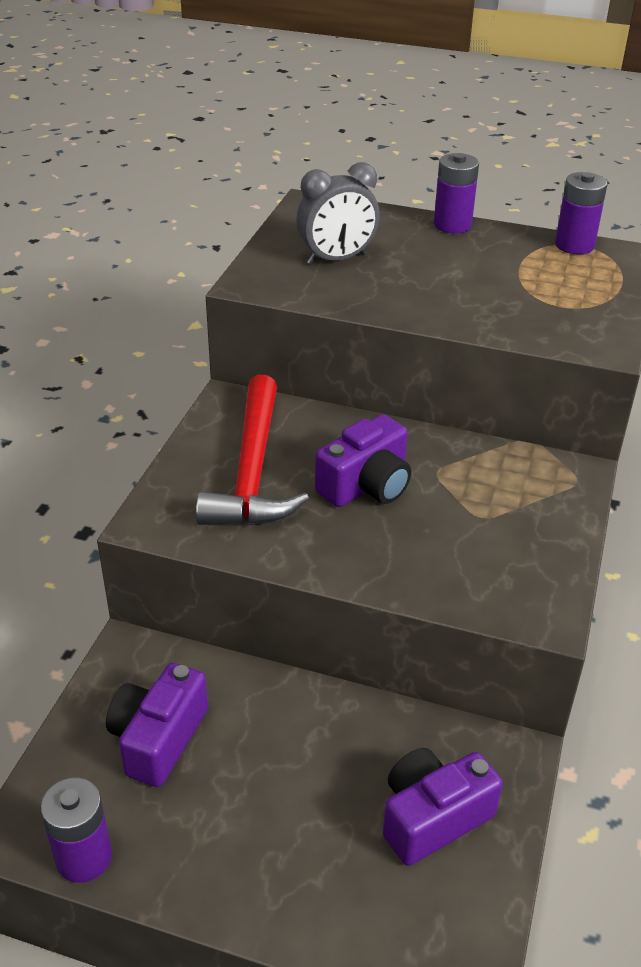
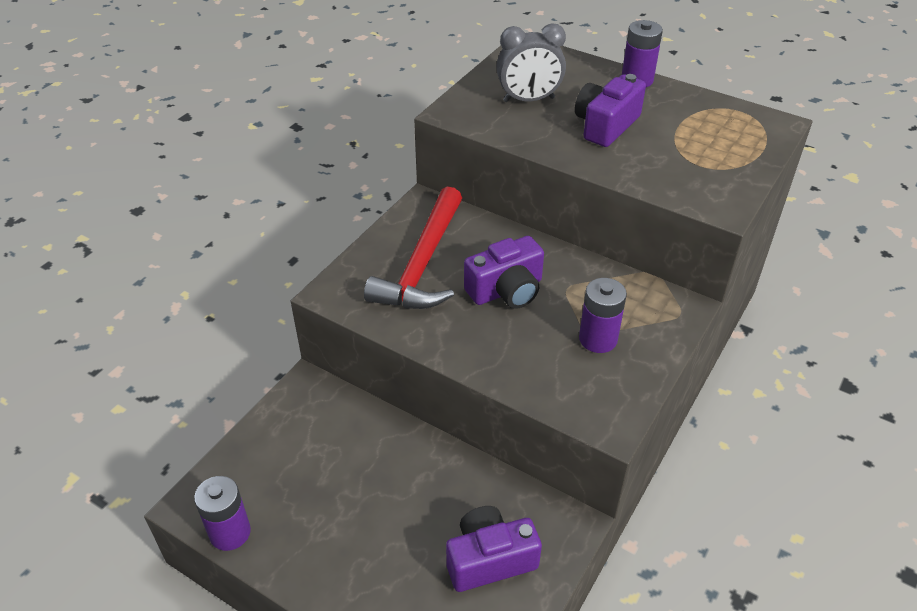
camera: 15 degrees right, 5 degrees up
purple camera [106,663,208,787] -> purple camera moved to [575,74,646,147]
purple battery [555,172,608,254] -> purple battery moved to [579,278,627,353]

